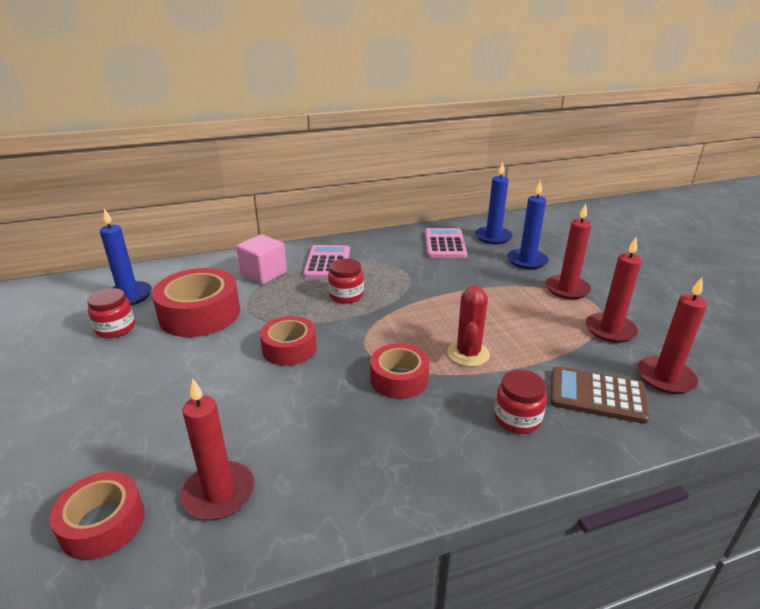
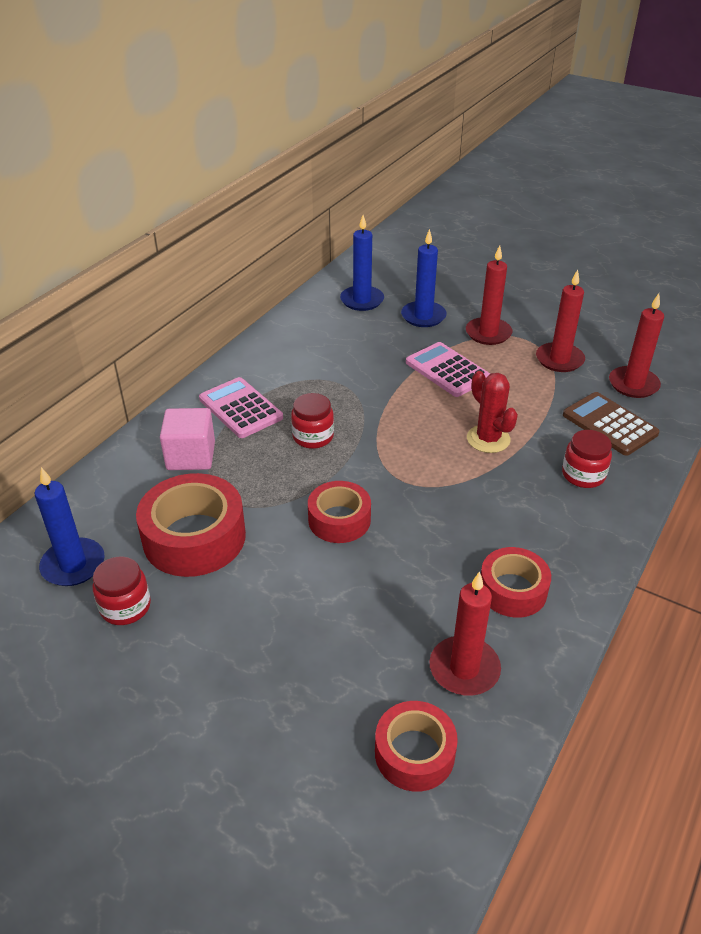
camera: 40 degrees left, 10 degrees up
red tape [370,343,430,399] -> red tape moved to [481,547,551,618]
pink calculator [425,228,467,258] -> pink calculator moved to [406,342,490,397]
brown calculator [550,366,650,424] -> brown calculator turned 75 degrees clockwise [563,392,660,456]

